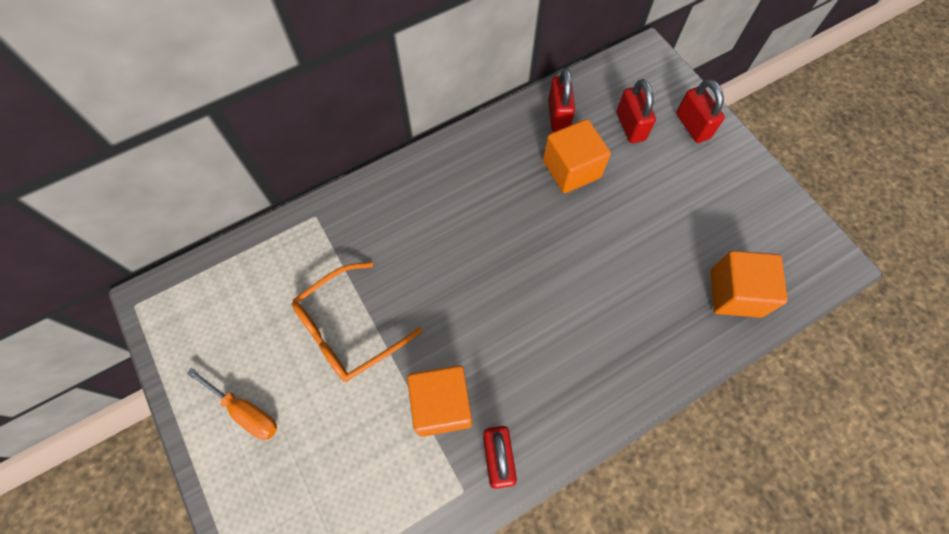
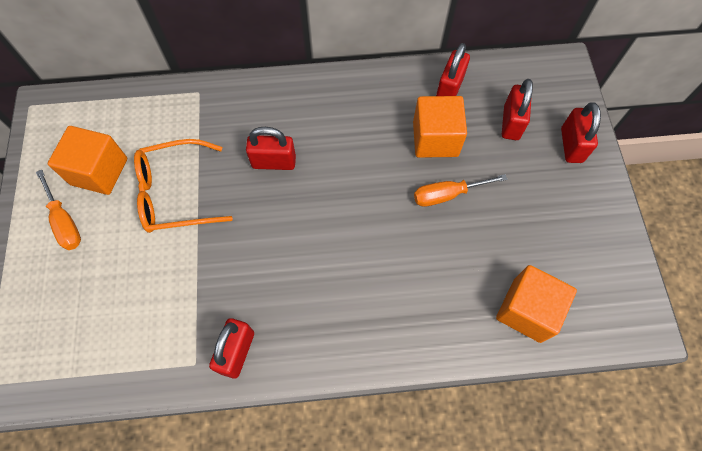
camera: 25 degrees right, 0 degrees up
orange cube [407,365,472,437] -> orange cube moved to [48,126,127,195]
none -> red padlock [246,127,296,170]
none -> orange screwdriver [414,174,508,207]

